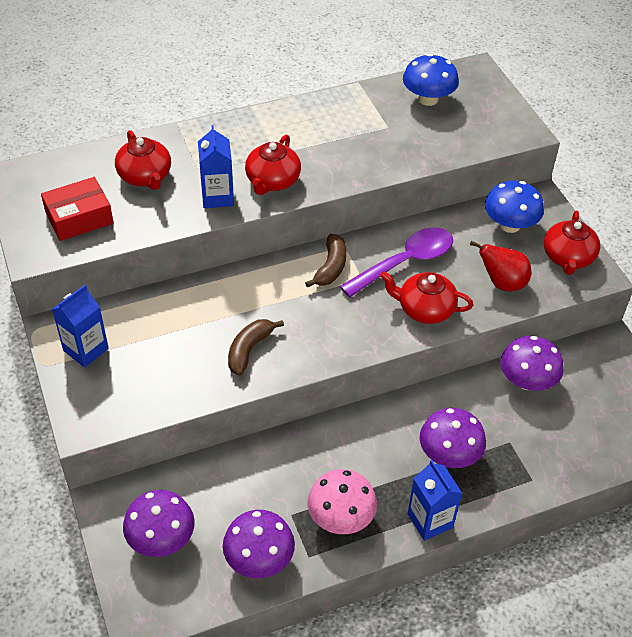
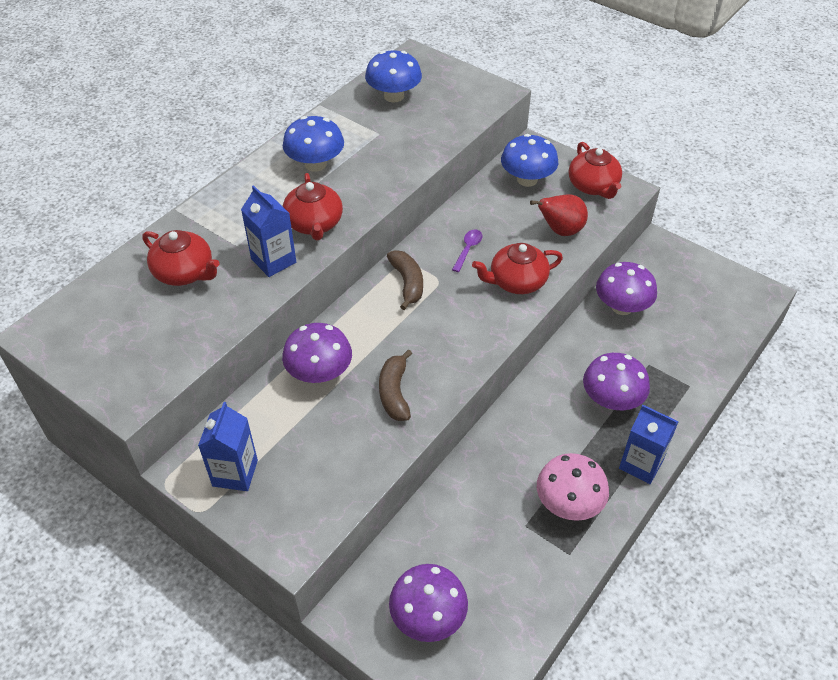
camera: 30 degrees left, 0 degrees up
red box [41,177,114,241] -> none
purple mushroom [223,510,295,578] -> purple mushroom moved to [282,323,352,383]
purple spoon [340,227,453,298] -> purple spoon [452,229,482,272], size x0.45
none -> blue mushroom [283,116,344,172]

